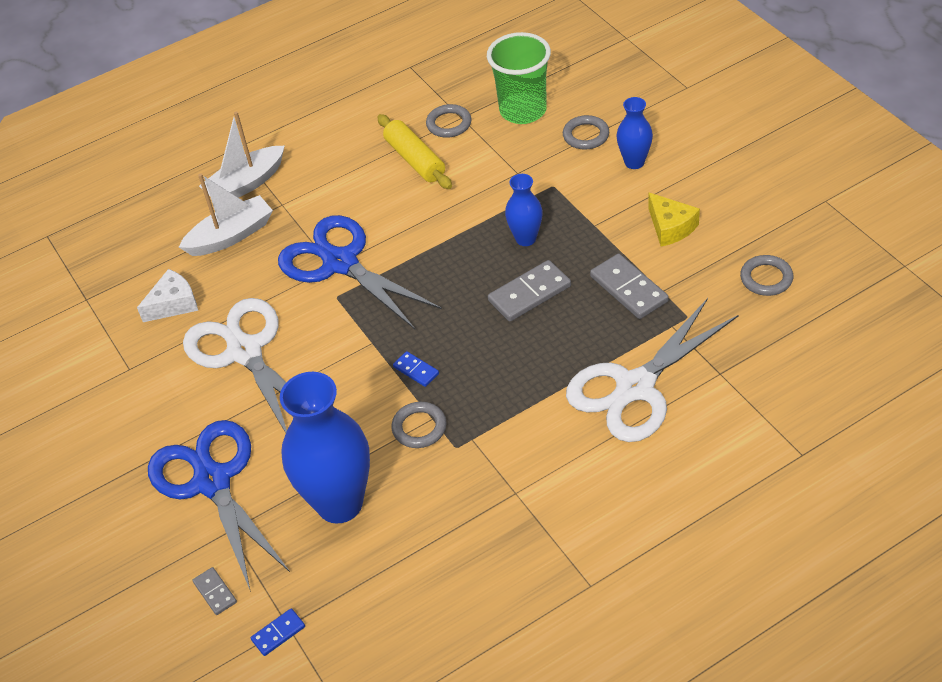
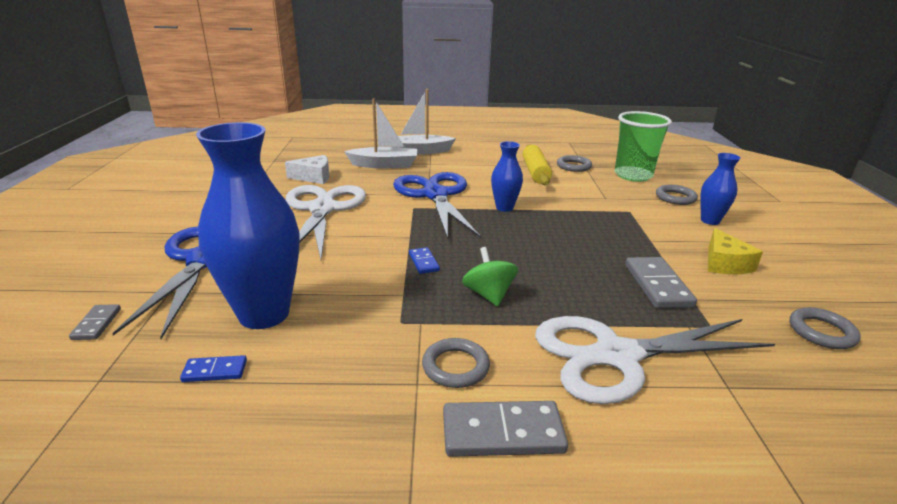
camera: 25 degrees right, 20 degrees down
blue domino [251,608,305,656] -> blue domino moved to [180,355,247,382]
grey ring [391,402,447,448] -> grey ring moved to [422,338,490,388]
grey domino [488,260,571,322] -> grey domino moved to [443,401,568,457]
blue vase [505,174,543,246] -> blue vase moved to [491,141,523,212]
none -> green spinning top [462,247,518,307]

